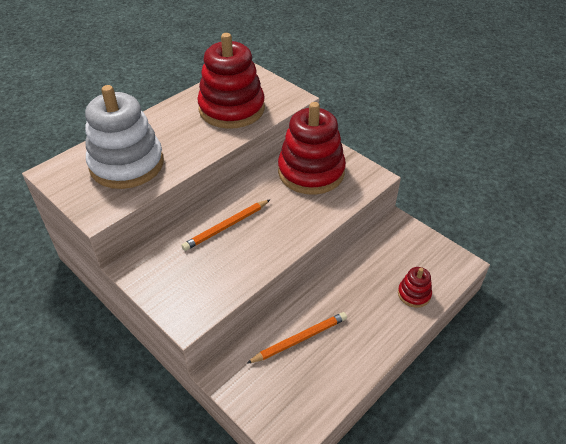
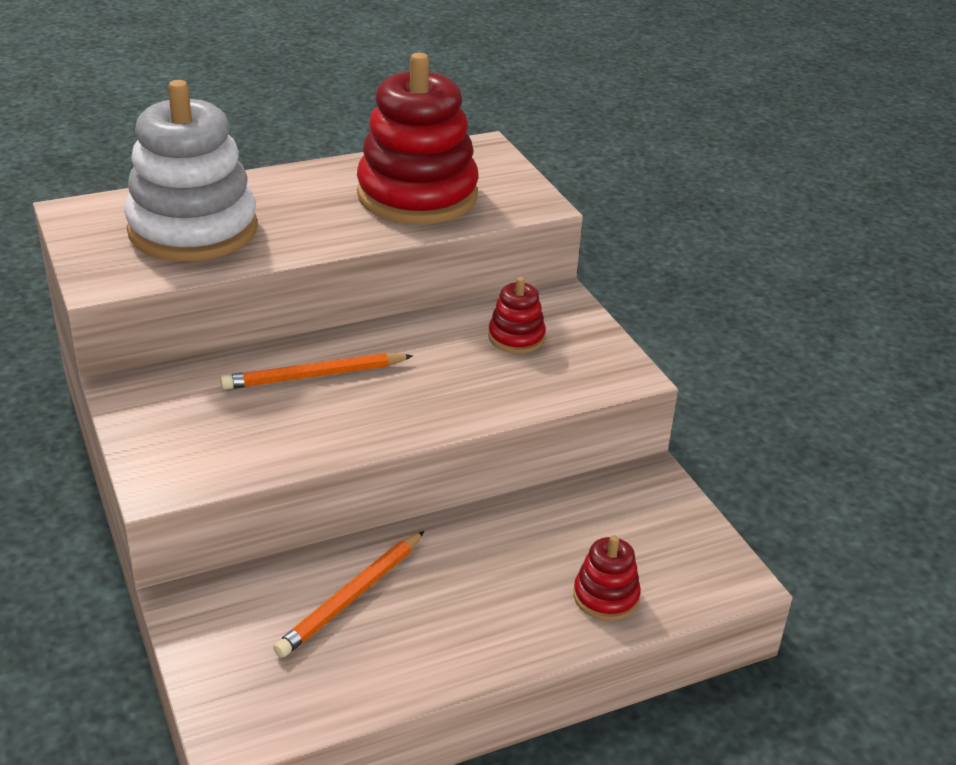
camera: 20 degrees right, 10 degrees down
orange pencil [246,312,347,364] -> orange pencil turned 135 degrees clockwise [273,531,424,658]
red stacking toy [278,102,346,195] -> red stacking toy [488,277,546,353], size x0.45

